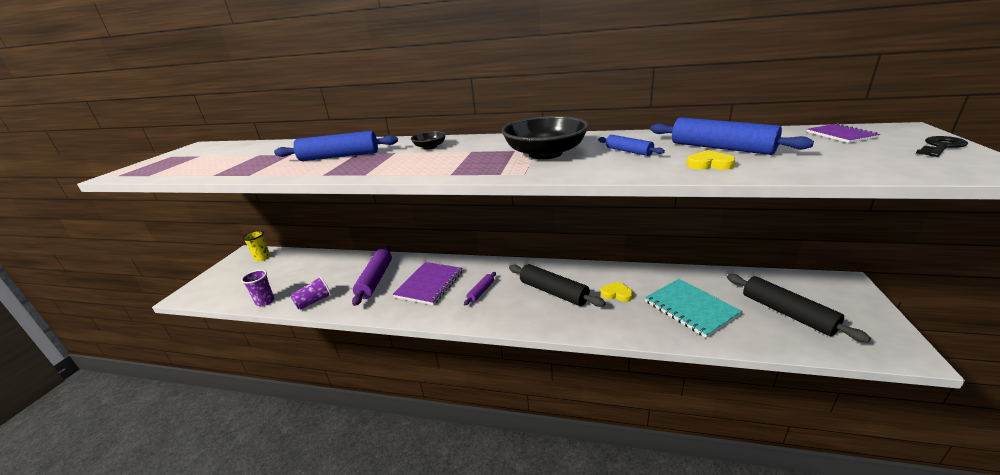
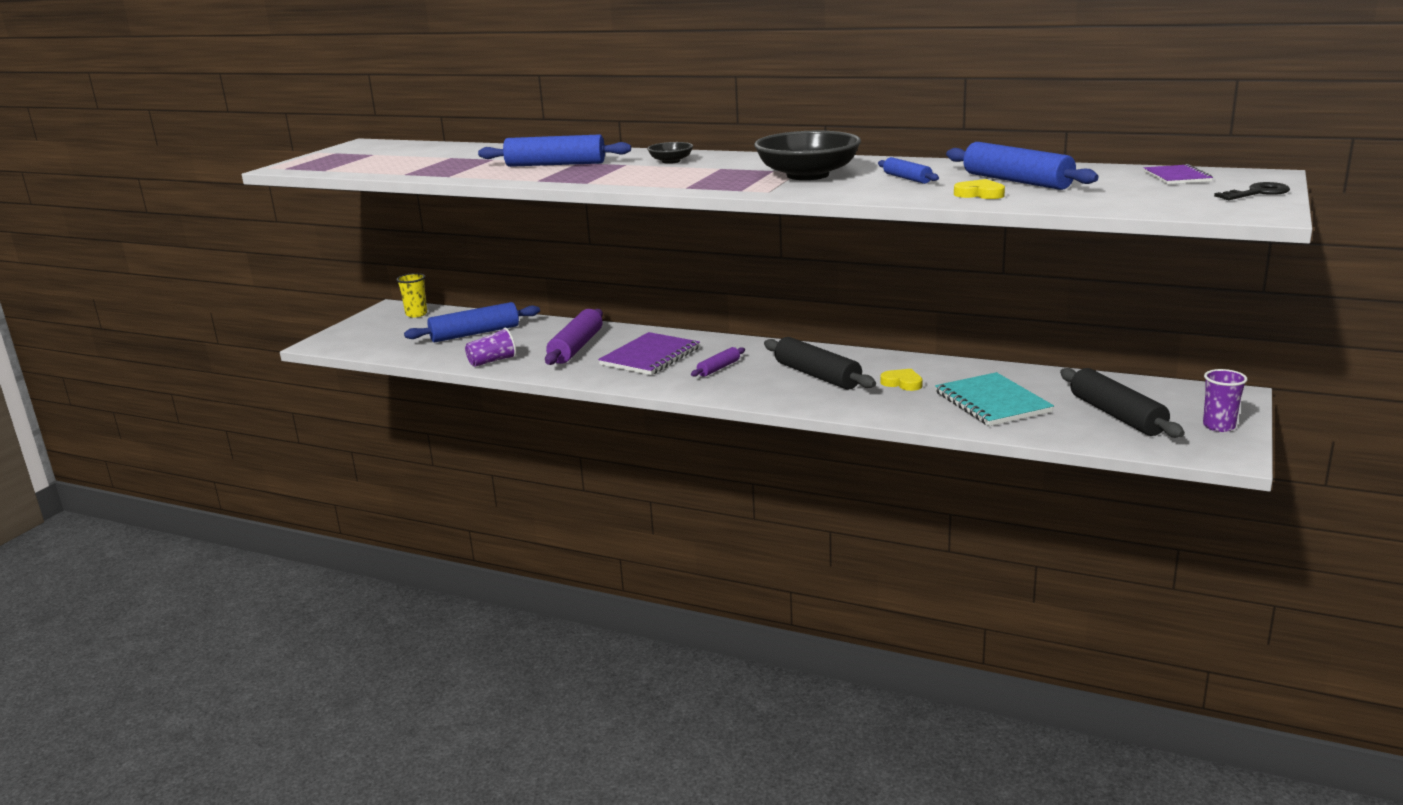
camera: 10 degrees right, 5 degrees down
purple cup [241,270,274,307] -> purple cup moved to [1203,369,1247,432]
none -> blue rolling pin [404,302,540,342]

